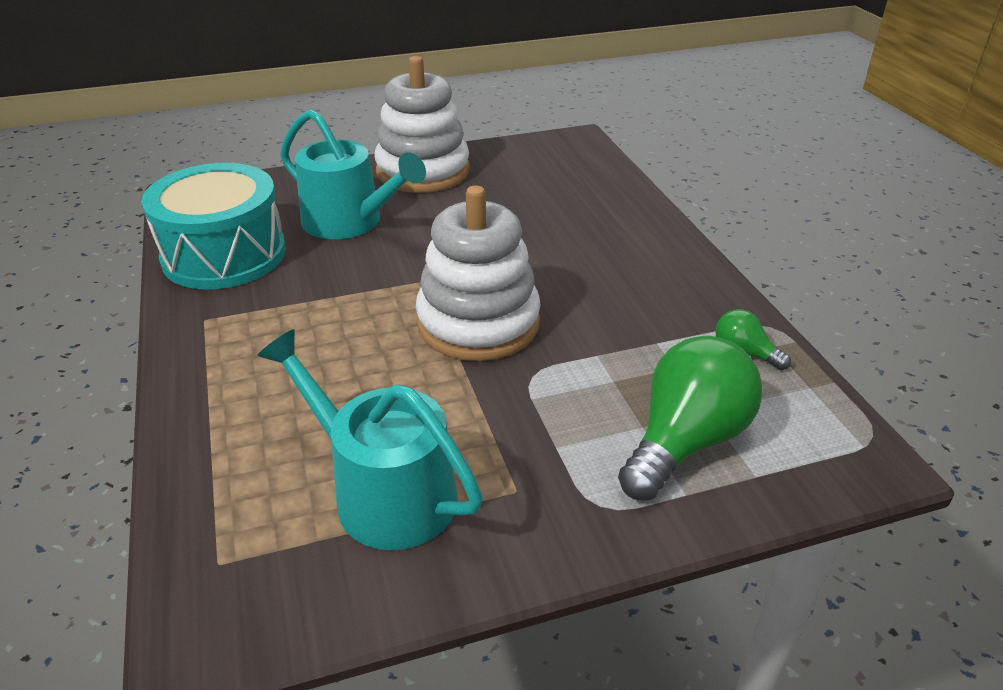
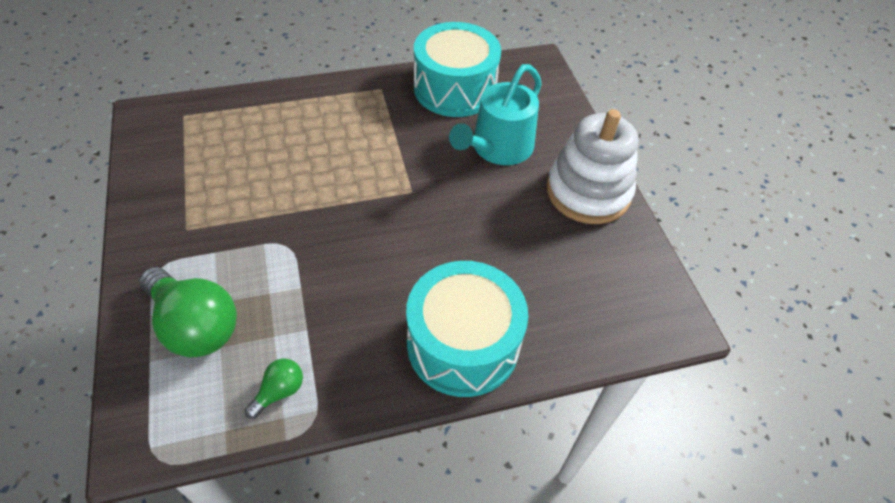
camera: 90 degrees right, 15 degrees up
turquoise watering can [257,329,483,550] -> none
white stacking toy [416,185,541,361] -> none
none -> turquoise drum [406,261,528,397]

